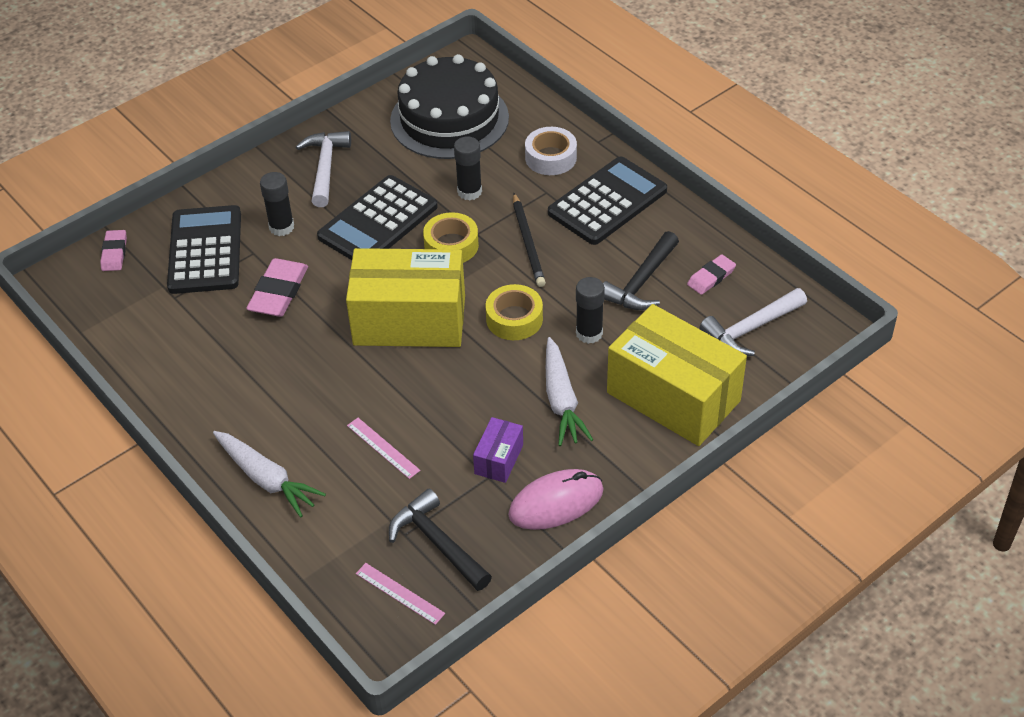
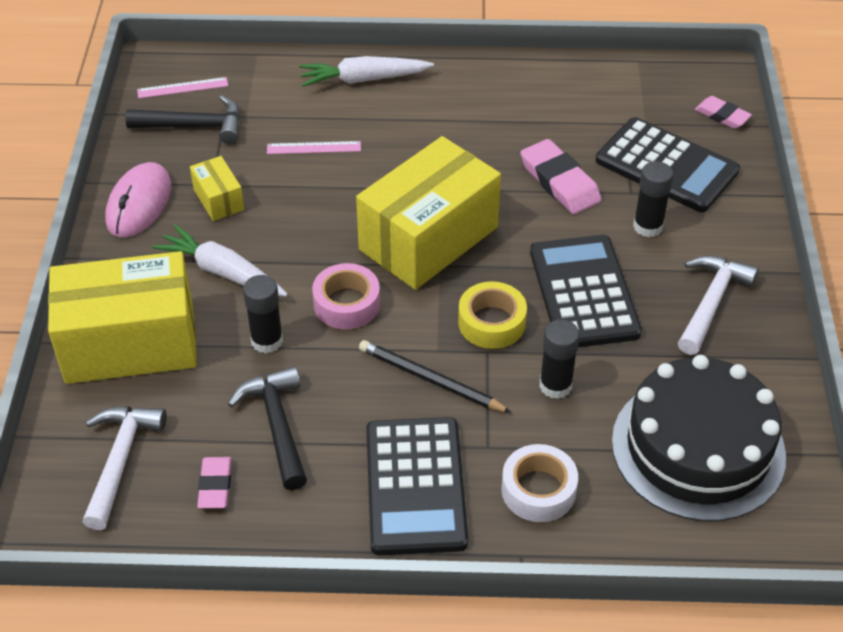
camera: 130 degrees right, 0 degrees up
white hammer [296,131,351,207] -> white hammer turned 105 degrees counterclockwise [678,255,759,355]
purple box [473,417,523,483] -> yellow box [190,156,244,221]
yellow tape [485,284,543,340] -> pink tape [312,263,380,329]

